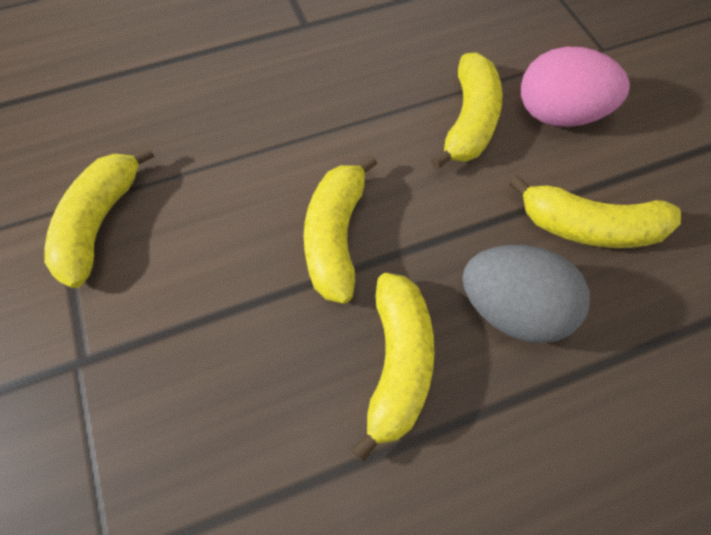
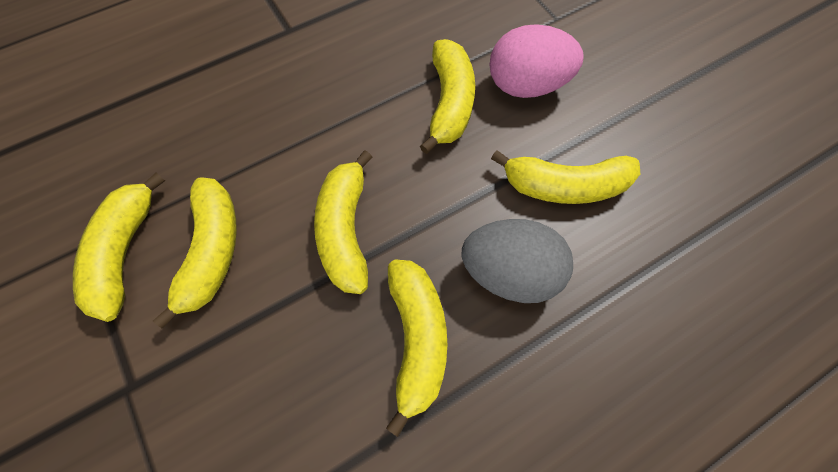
camera: 10 degrees left, 5 degrees up
none -> yellow banana [153,177,237,329]

